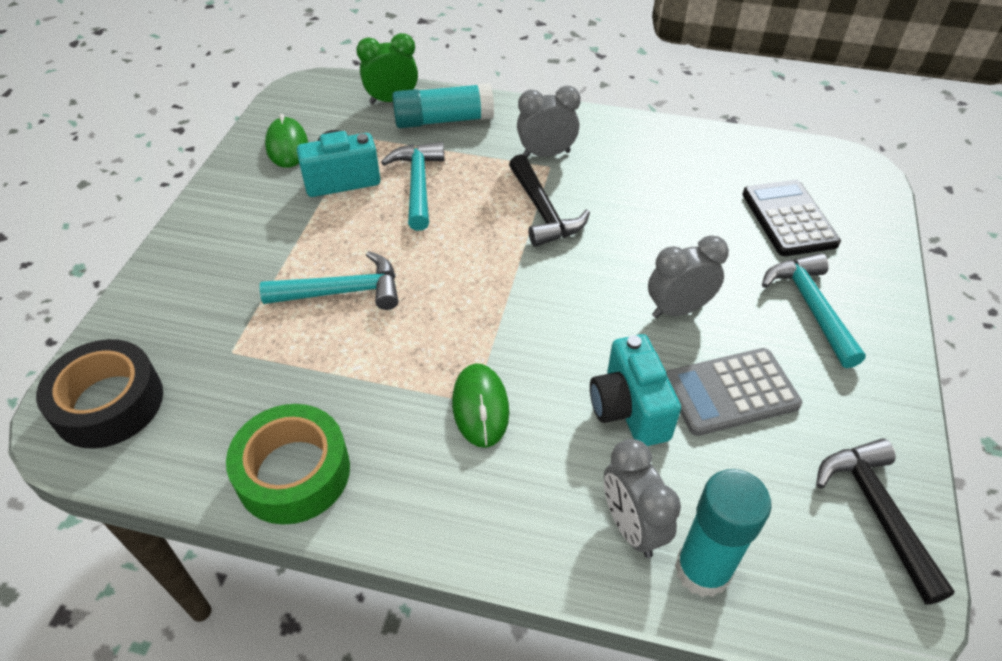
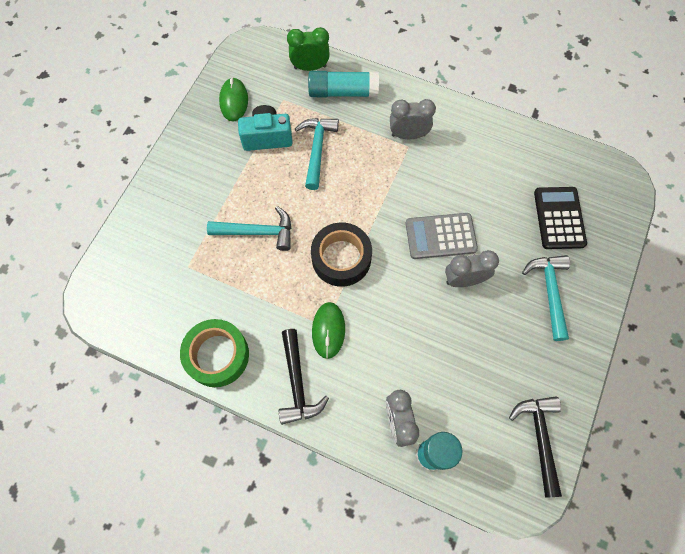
camera: 10 degrees right, 20 degrees up
black tape [36,339,163,449] -> black tape moved to [311,222,372,287]
black hammer [509,154,590,247] -> black hammer moved to [279,329,329,425]
turquoise camera [590,334,681,446] -> none
grey calculator [666,348,802,436] -> grey calculator moved to [406,213,478,259]

